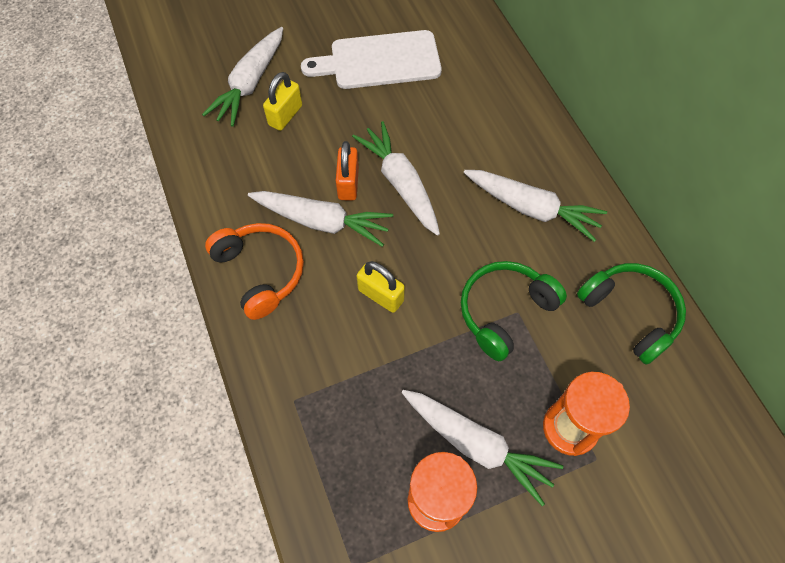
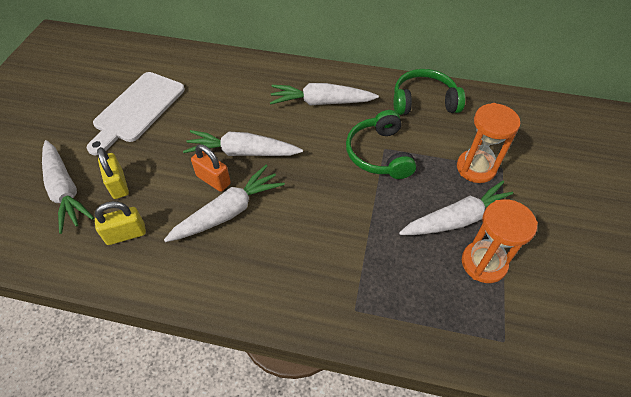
camera: 55 degrees left, 10 degrees down
orange headphones [205,223,304,320] -> none
yellow padlock [356,261,405,313] -> yellow padlock moved to [95,201,146,245]
white carrot [464,170,607,242] -> white carrot turned 150 degrees counterclockwise [270,83,379,106]

